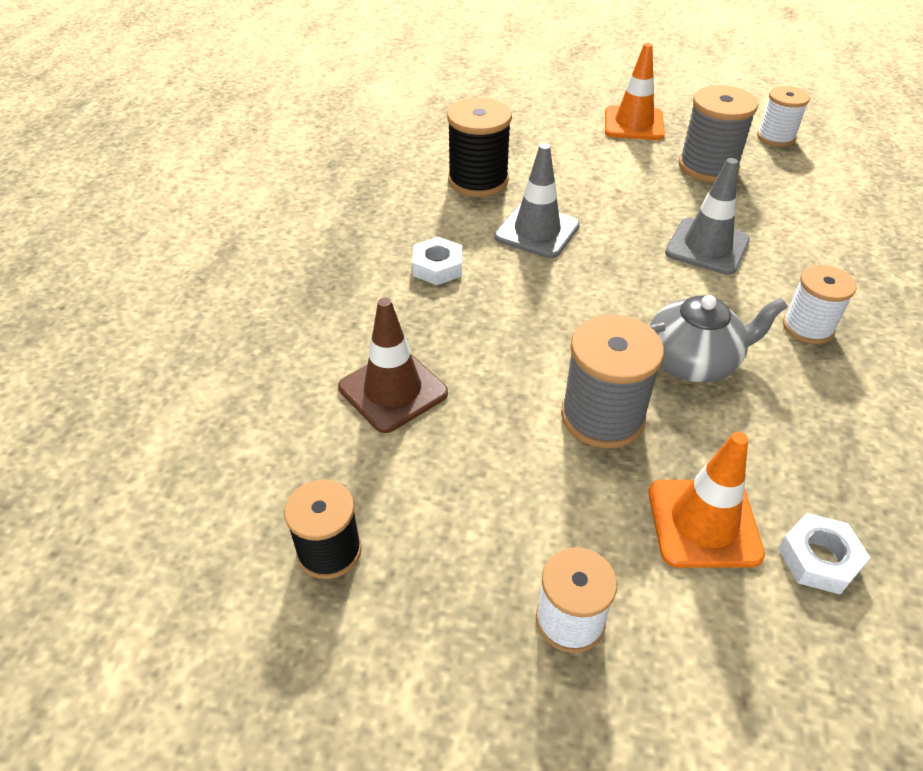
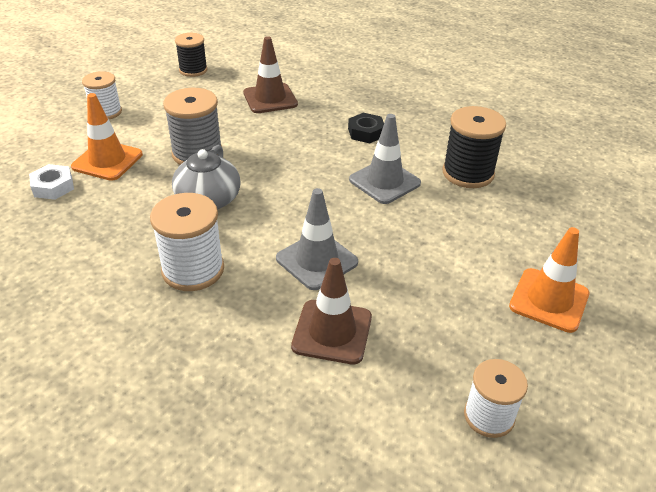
camera: 110 degrees right, 5 degrees down
white nut [412,237,462,285] -> black nut [348,113,384,143]
grey spool [679,85,758,182] -> none
white spool [783,265,857,344] -> white spool [150,193,224,291], size x1.50
none -> brown traffic cone [291,258,372,365]

